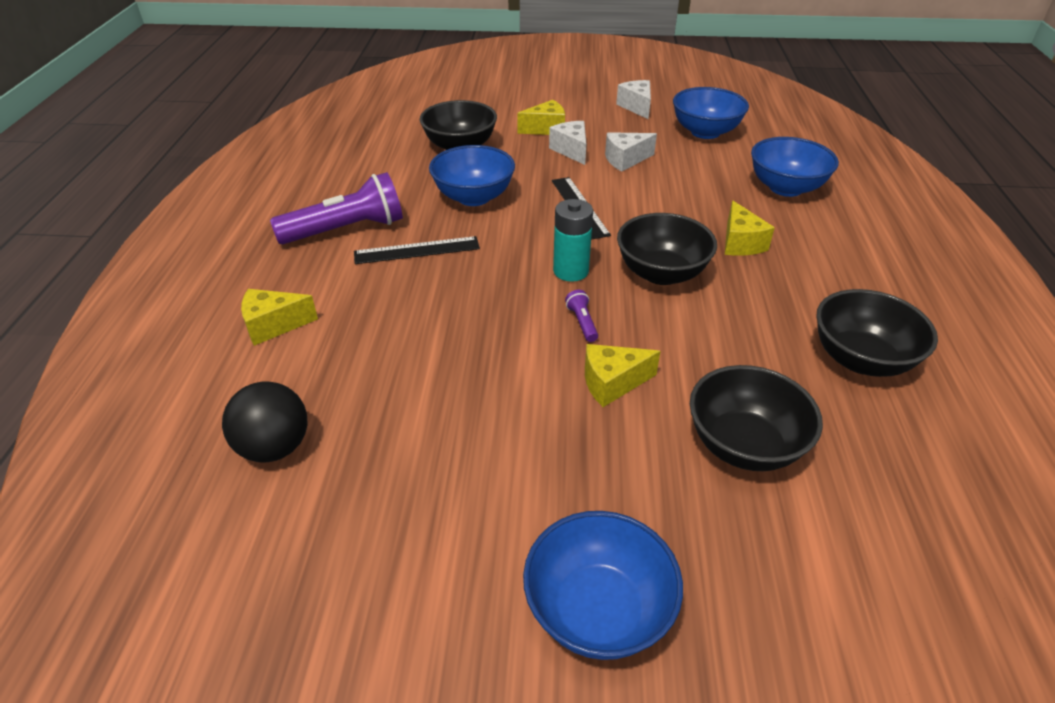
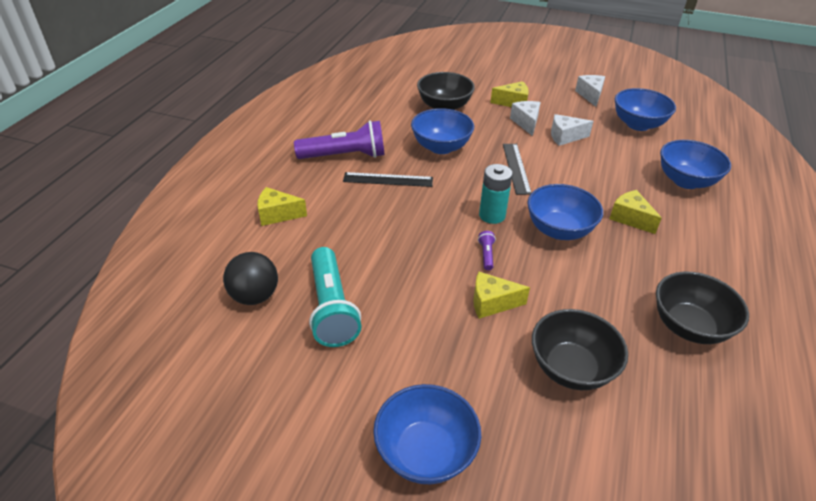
camera: 15 degrees right, 0 degrees up
black bowl [617,213,717,285] -> blue bowl [527,184,603,240]
yellow cheese [725,200,775,256] -> yellow cheese turned 135 degrees clockwise [609,190,662,234]
none -> turquoise flashlight [309,247,361,347]

